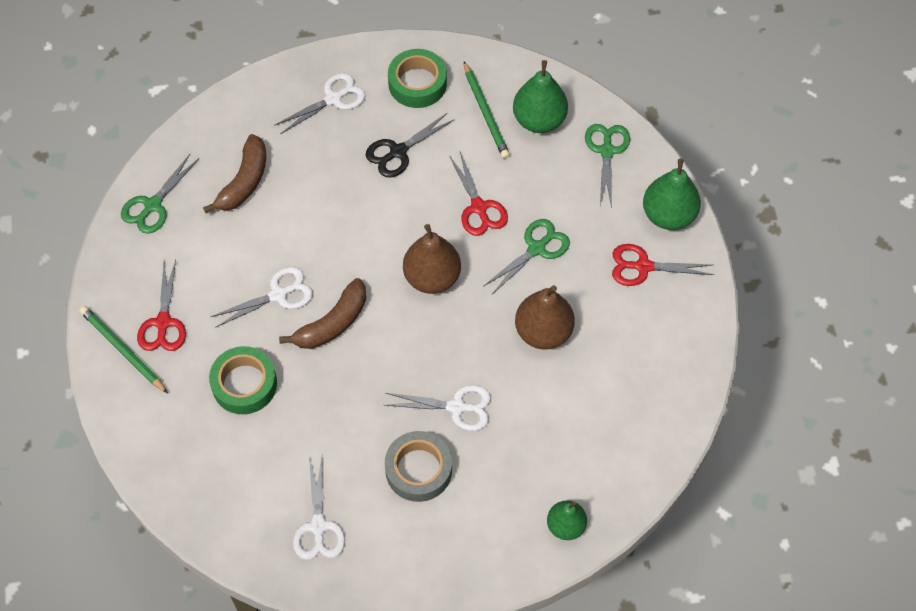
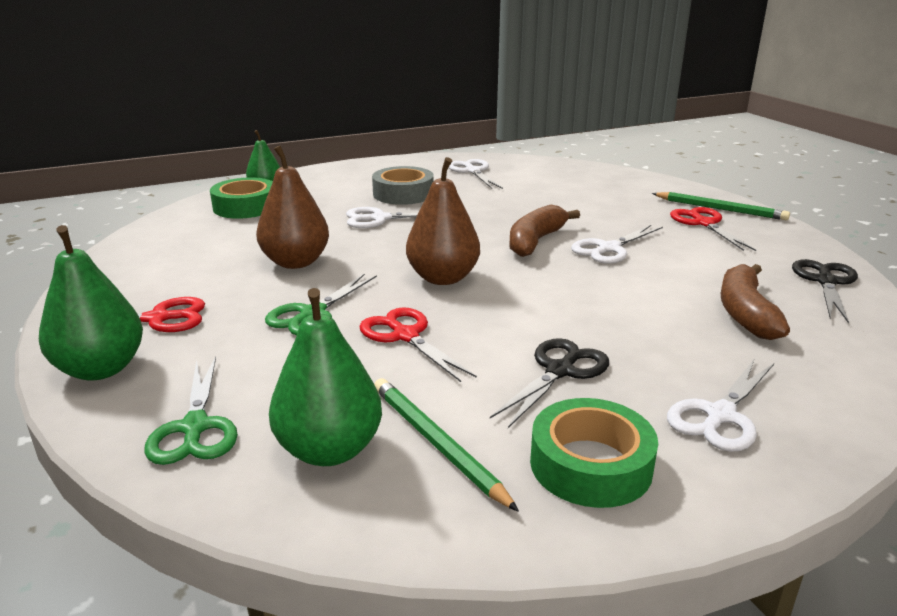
camera: 165 degrees right, 35 degrees down
green scissors [121,154,199,234] -> black scissors [792,259,858,324]
green tape [209,346,277,414] -> green tape moved to [210,177,273,219]

